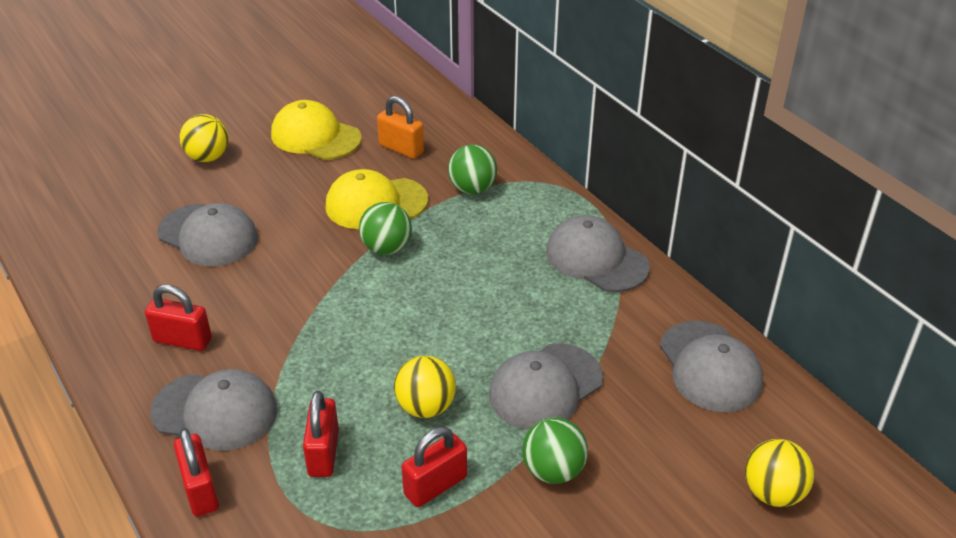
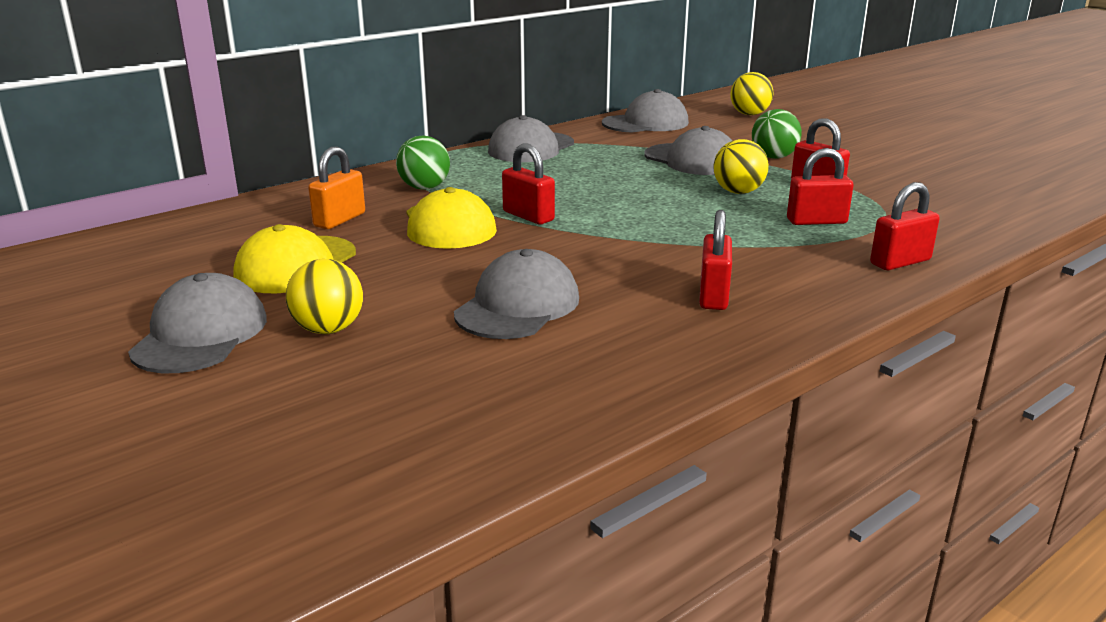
camera: 95 degrees left, 15 degrees down
grey cap [150,369,277,451] -> grey cap moved to [128,273,267,373]
green ball [359,202,412,255] -> red padlock [502,144,555,224]

